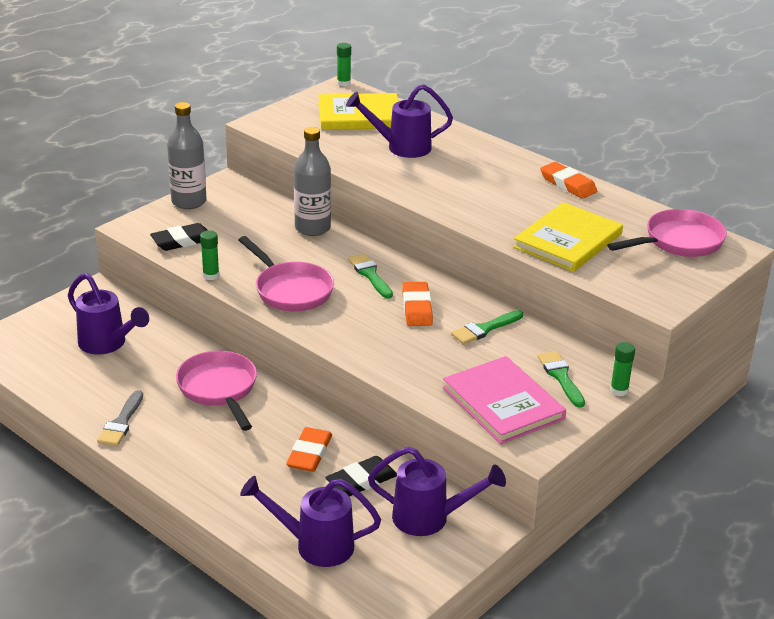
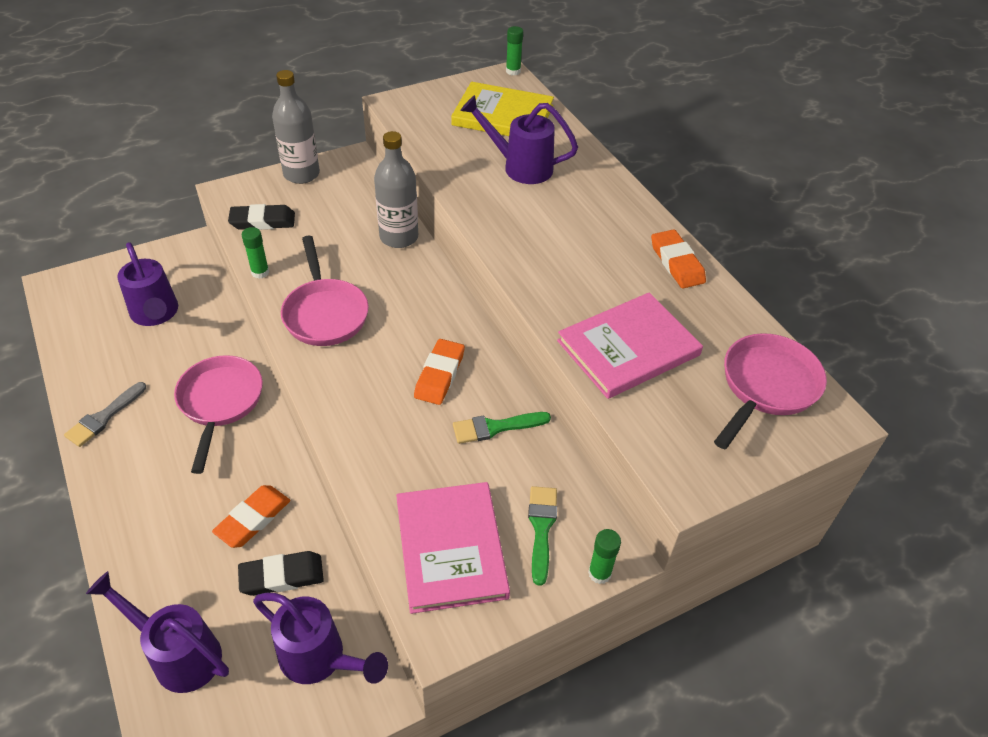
camera: 20 degrees right, 15 degrees up
green brush [348,254,393,299] -> none
yellow book [513,202,623,272] -> pink book [557,293,703,399]
pink pan [607,209,727,257] -> pink pan turned 45 degrees counterclockwise [714,333,827,449]

